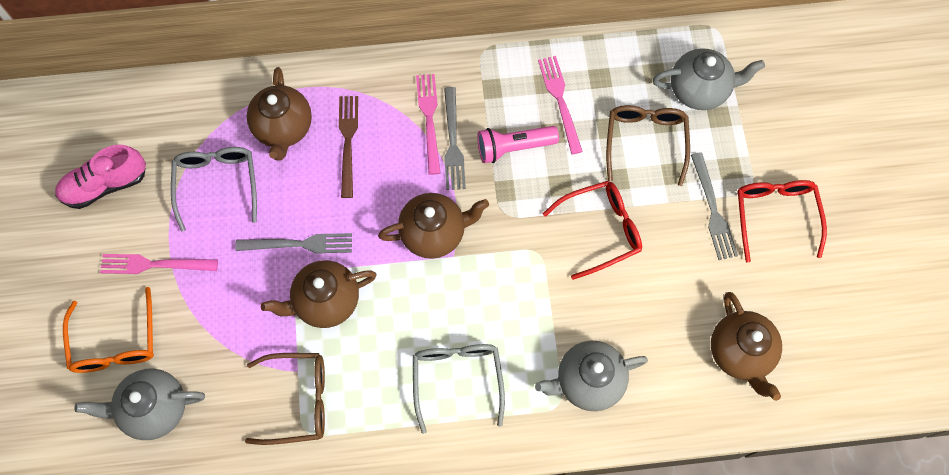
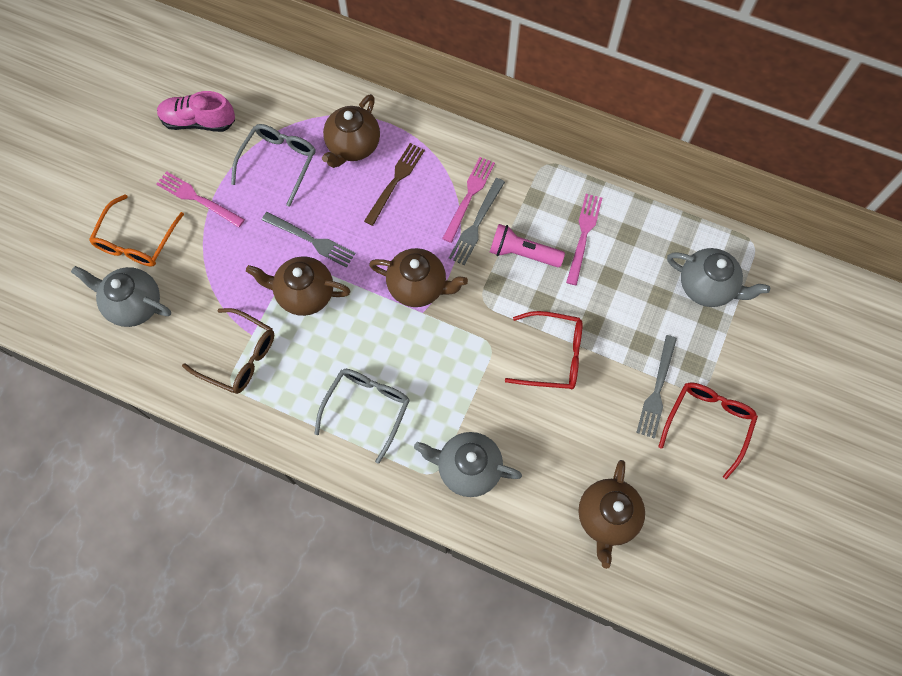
camera: 30 degrees right, 0 degrees up
brown glasses [606,105,690,186] -> none

